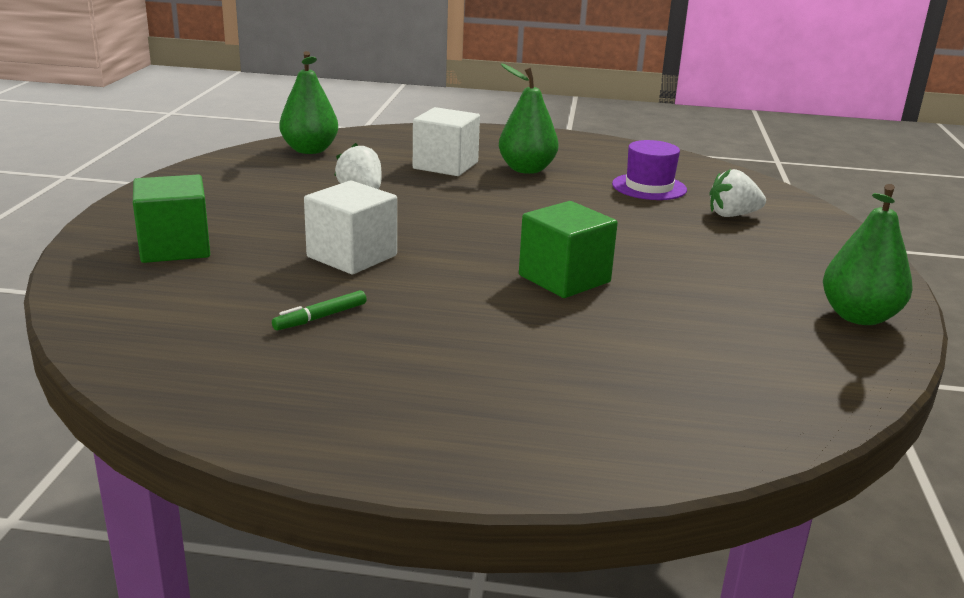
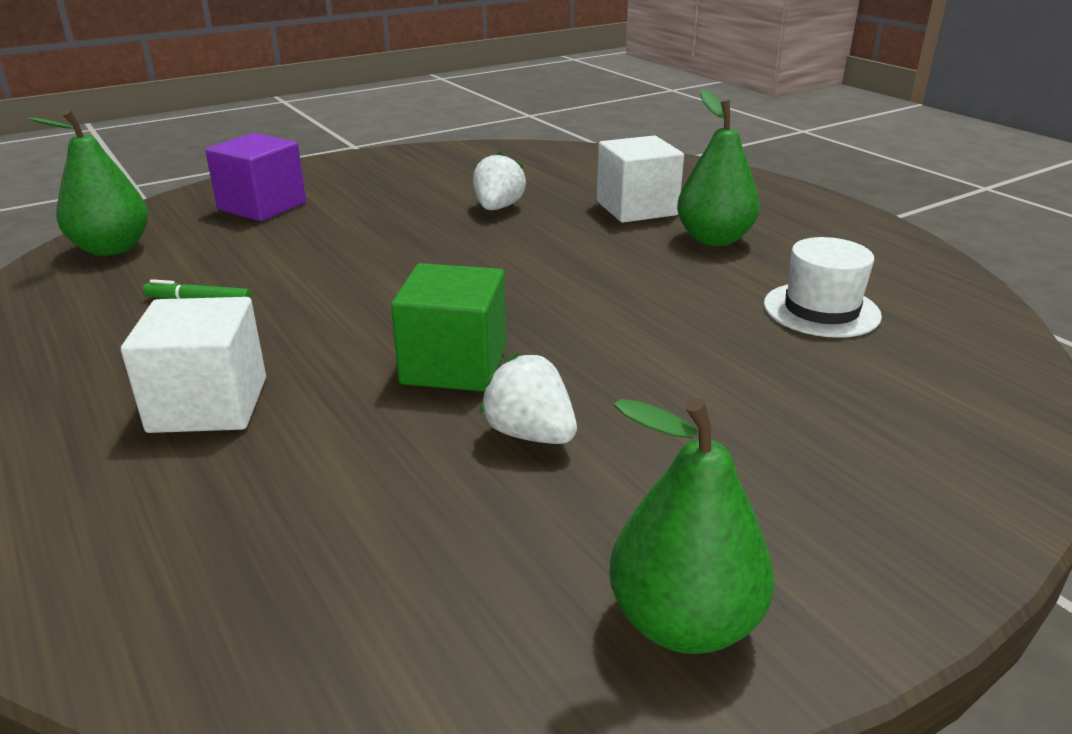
camera: 50 degrees right, 5 degrees up
green cube [133,175,210,263] -> purple cube [205,133,306,221]
green pear [279,51,338,154] -> green pear moved to [28,109,148,256]
white cube [304,181,397,274] -> white cube moved to [121,297,266,433]
purple hat [612,140,687,200] -> white hat [764,237,882,338]
white strawberry [709,169,766,217] -> white strawberry moved to [479,352,577,444]

